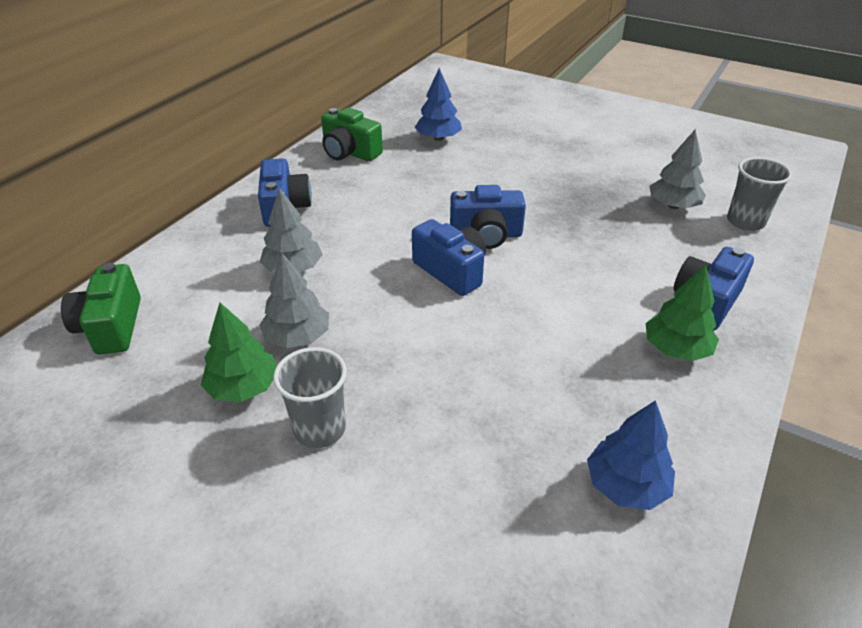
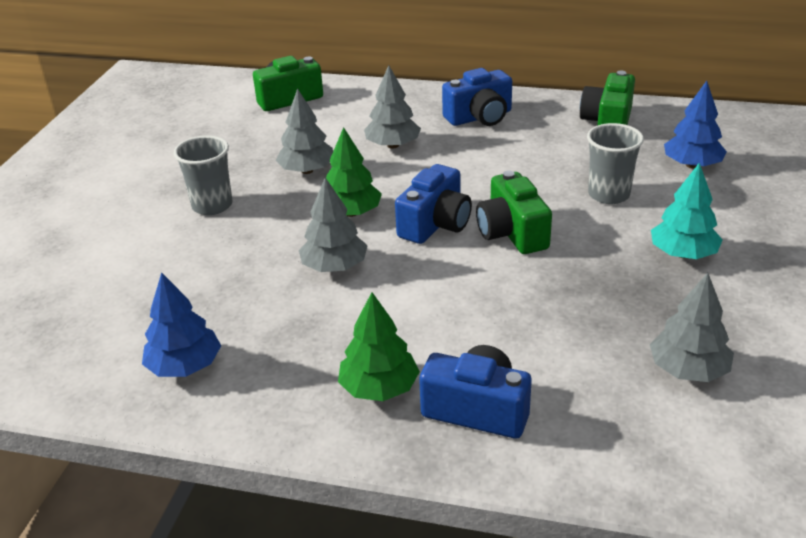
camera: 75 degrees right, 5 degrees down
green tree [201,303,277,402] -> green tree moved to [326,127,382,217]
blue camera [450,185,526,249] -> green camera [476,170,552,254]
grey cup [727,157,792,231] -> grey cup moved to [587,123,644,204]
none -> grey tree [299,177,368,272]
none -> turquoise tree [651,163,722,259]

